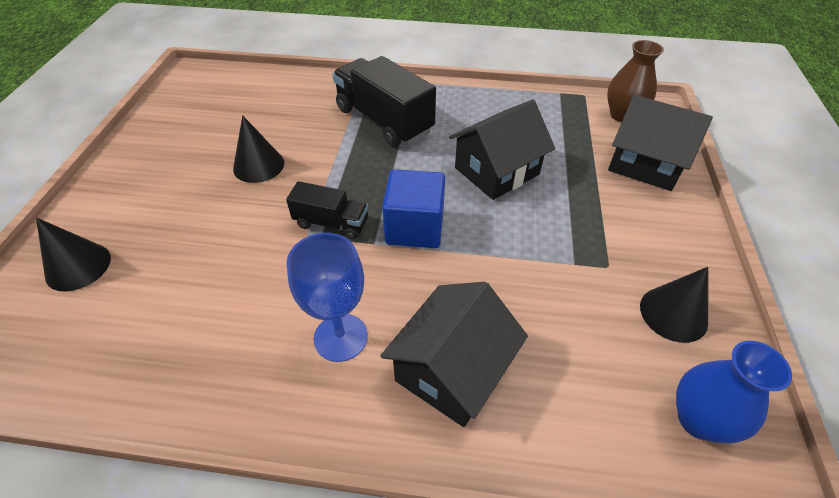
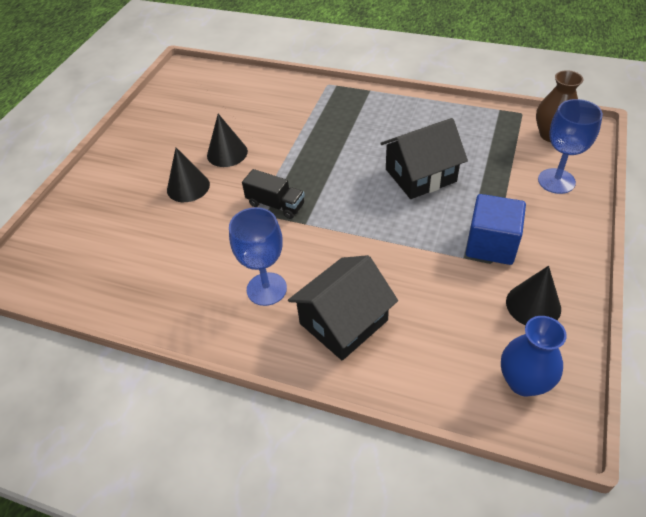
camera: 15 degrees right, 0 degrees up
black cone [36,217,111,291] -> black cone moved to [167,148,210,202]
black truck [332,56,436,147] -> none
blue cube [382,169,445,248] -> blue cube moved to [466,194,526,265]
black house [608,95,713,191] -> blue goblet [538,99,603,194]

